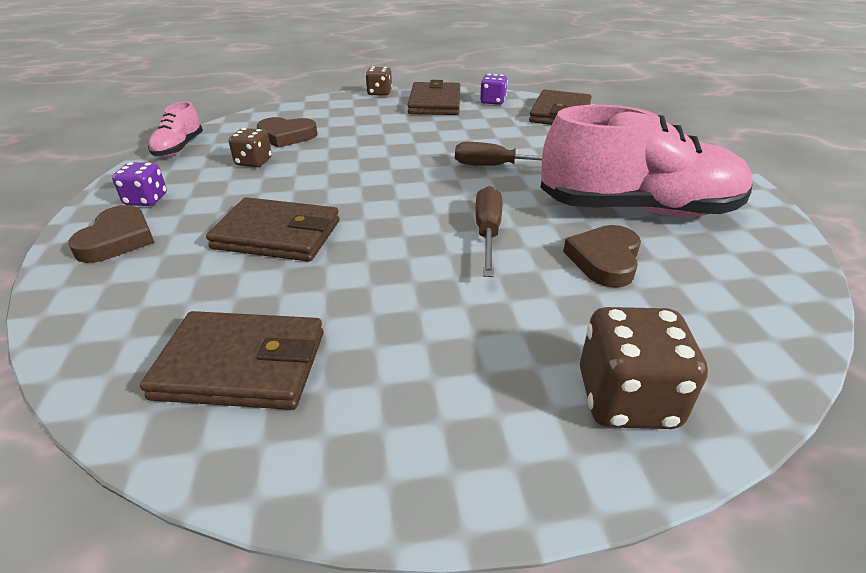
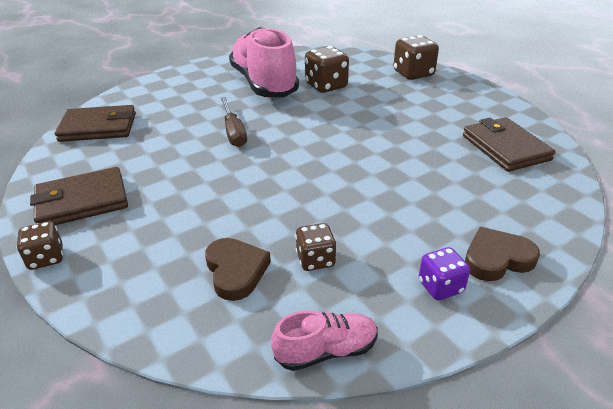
camera: 115 degrees left, 0 degrees up
brown wallet [206,197,339,262] -> none
brown screwdriver [475,186,502,277] -> none
purple dice [480,74,508,105] -> none
brown heart [563,225,641,288] -> brown dice [305,46,349,93]

